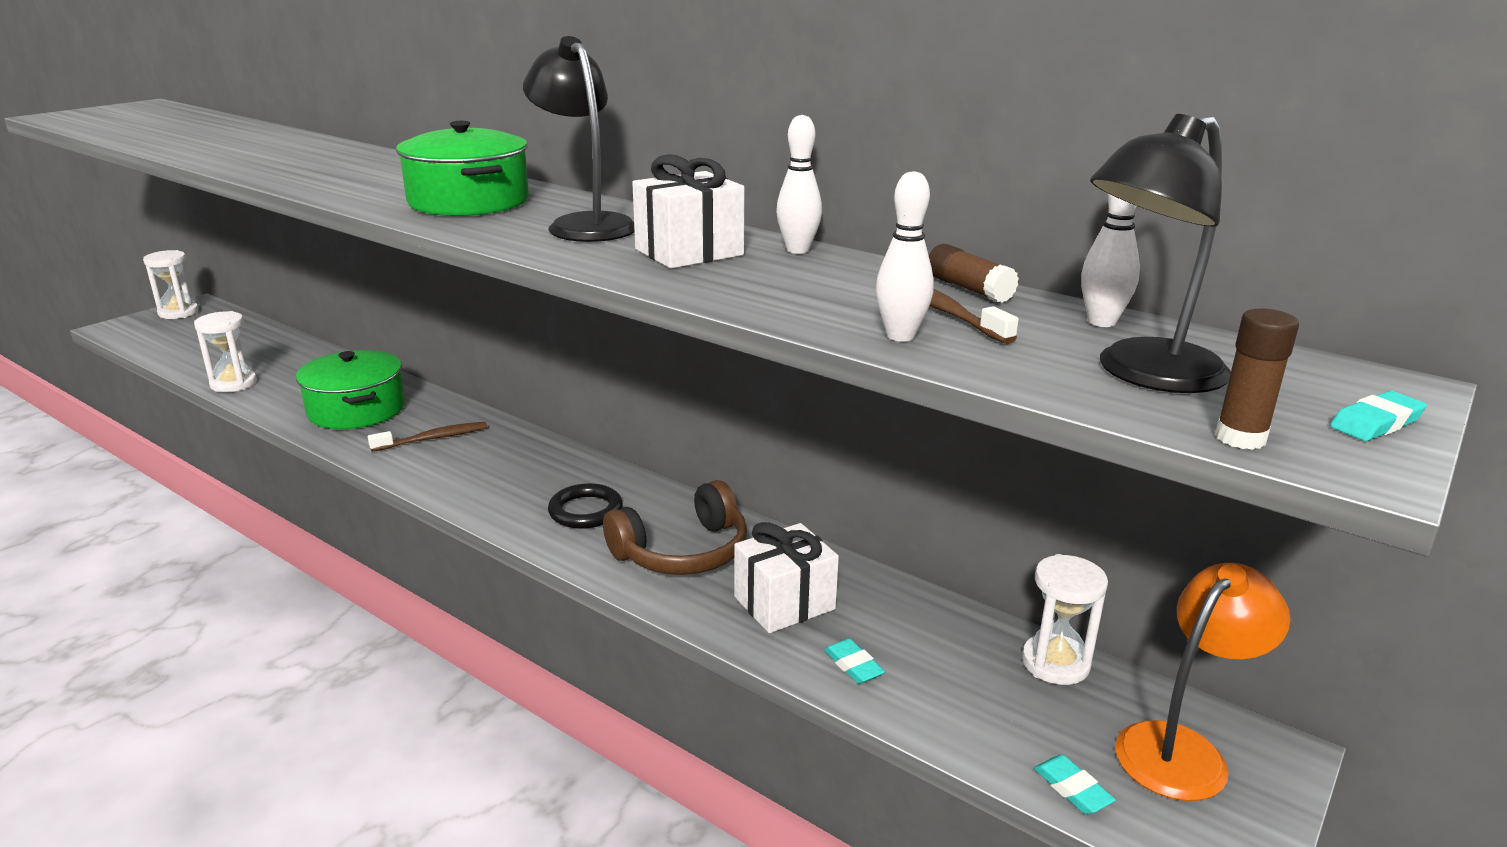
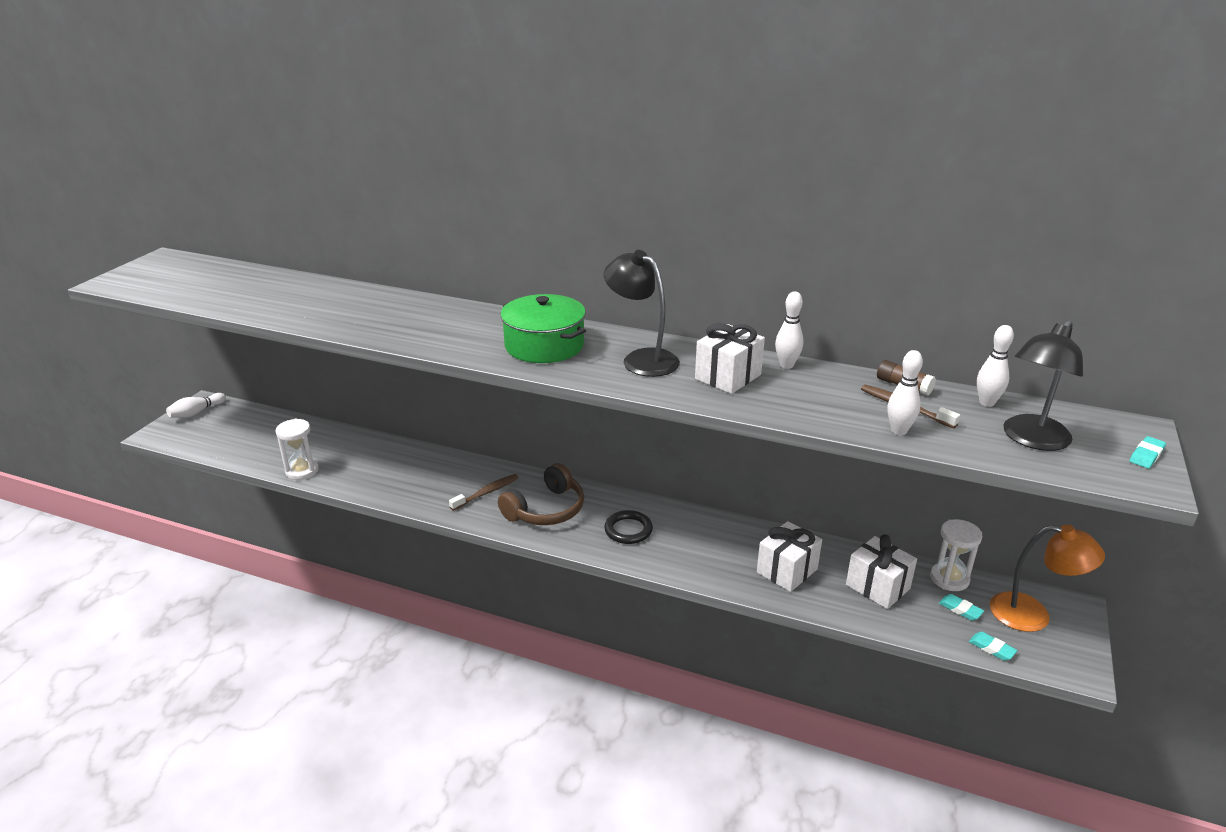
camera: 15 degrees left, 5 degrees up
white hourglass [143,250,199,319] -> white bowling pin [166,393,226,418]
green pot [296,350,405,429] -> none
brown headphones [603,480,747,575] -> brown headphones moved to [498,463,584,525]
turquoise eraser [824,638,885,684] -> turquoise eraser moved to [939,594,984,621]
orange lamp [1115,563,1290,801] -> orange lamp turned 75 degrees clockwise [990,525,1105,632]
brown glue stick [1215,309,1299,450] -> none
none -> white gift [846,535,917,609]

